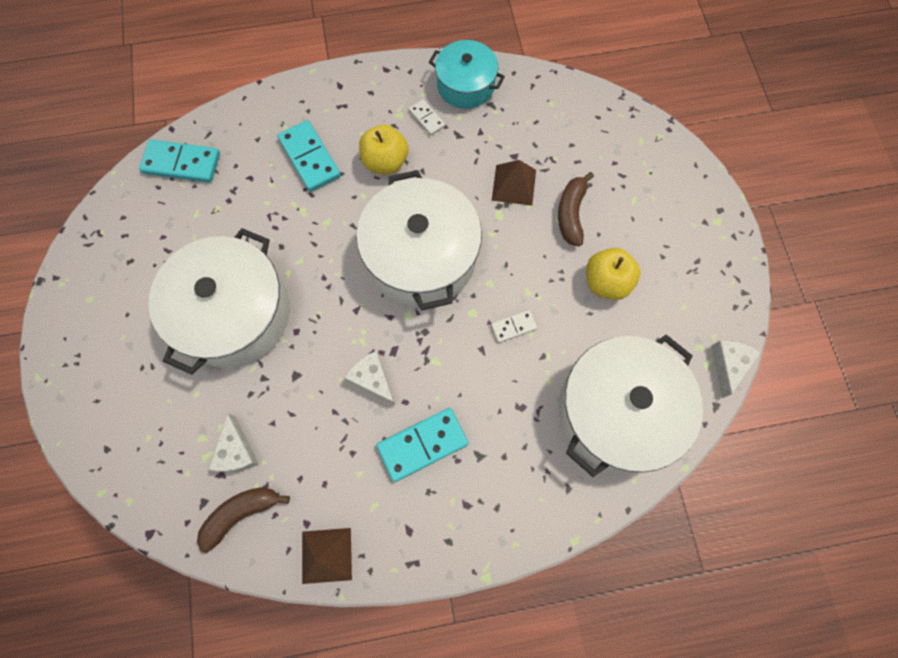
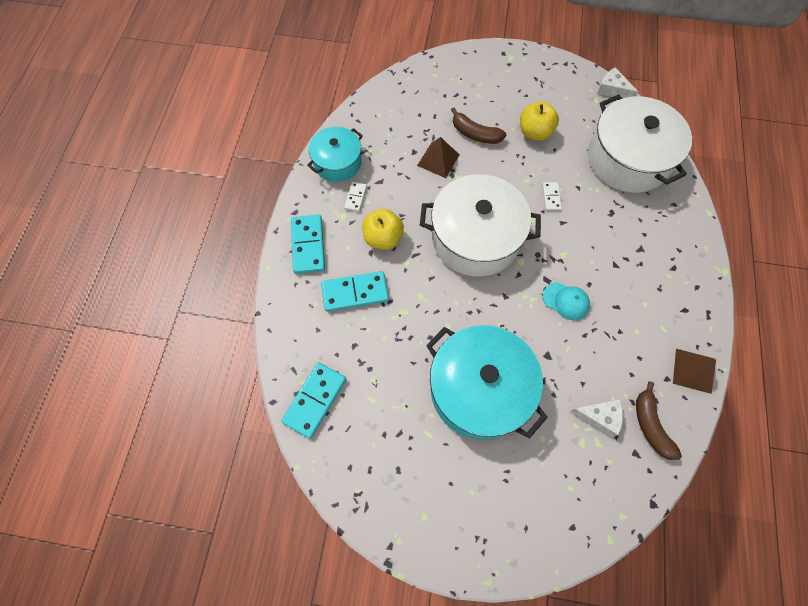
camera: 70 degrees left, 5 degrees down
white pot [148,228,290,375] -> turquoise pot [426,325,548,440]
white cheese [345,351,396,406] -> turquoise cap [543,282,590,320]
turquoise domino [376,408,468,482] -> turquoise domino moved to [291,215,325,274]
white domino [409,99,445,135] -> white domino turned 60 degrees counterclockwise [344,182,367,212]

